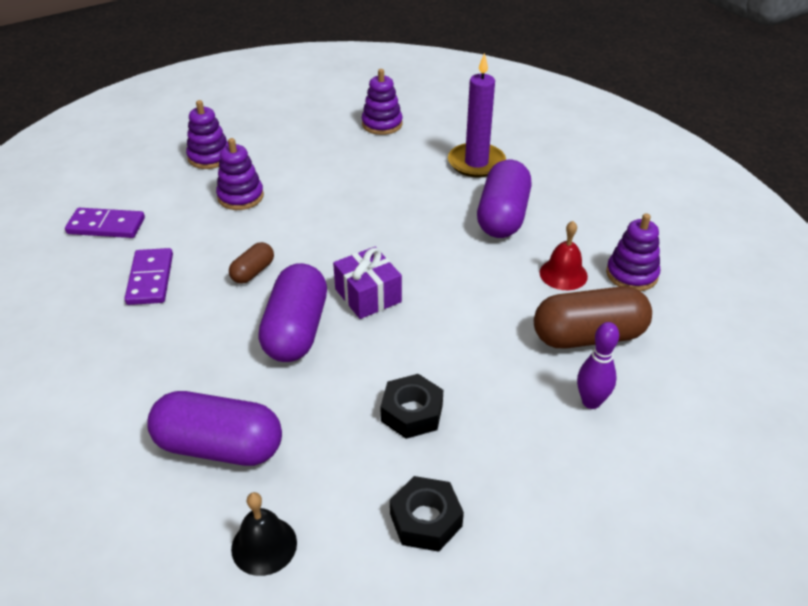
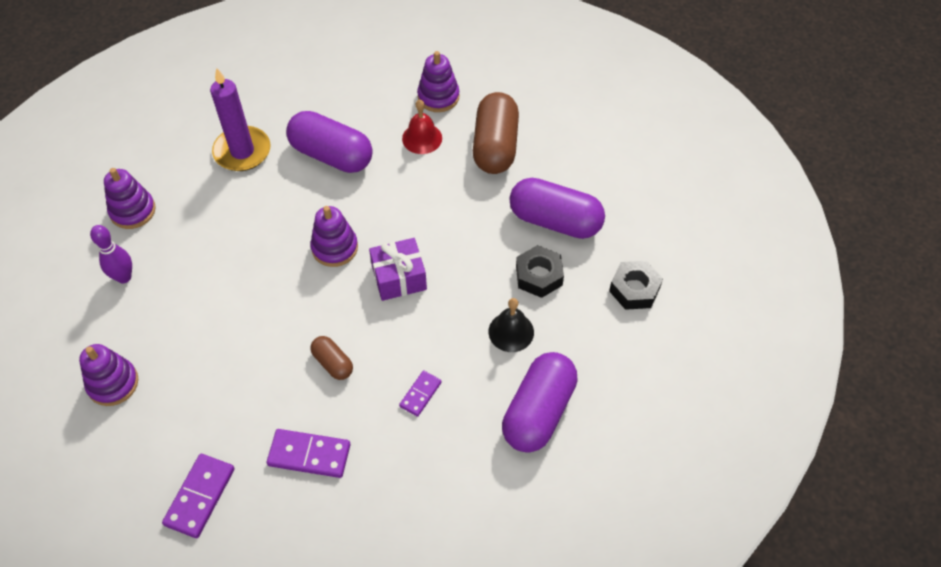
camera: 75 degrees left, 15 degrees up
purple stacking toy [216,138,264,210] -> purple stacking toy moved to [310,206,358,267]
black bell [231,492,297,576] -> black bell moved to [488,298,534,352]
purple capsule [258,263,327,362] -> purple capsule moved to [510,178,605,239]
purple bowling pin [577,322,619,409] -> purple bowling pin moved to [90,225,132,283]
none -> purple domino [399,370,442,417]

